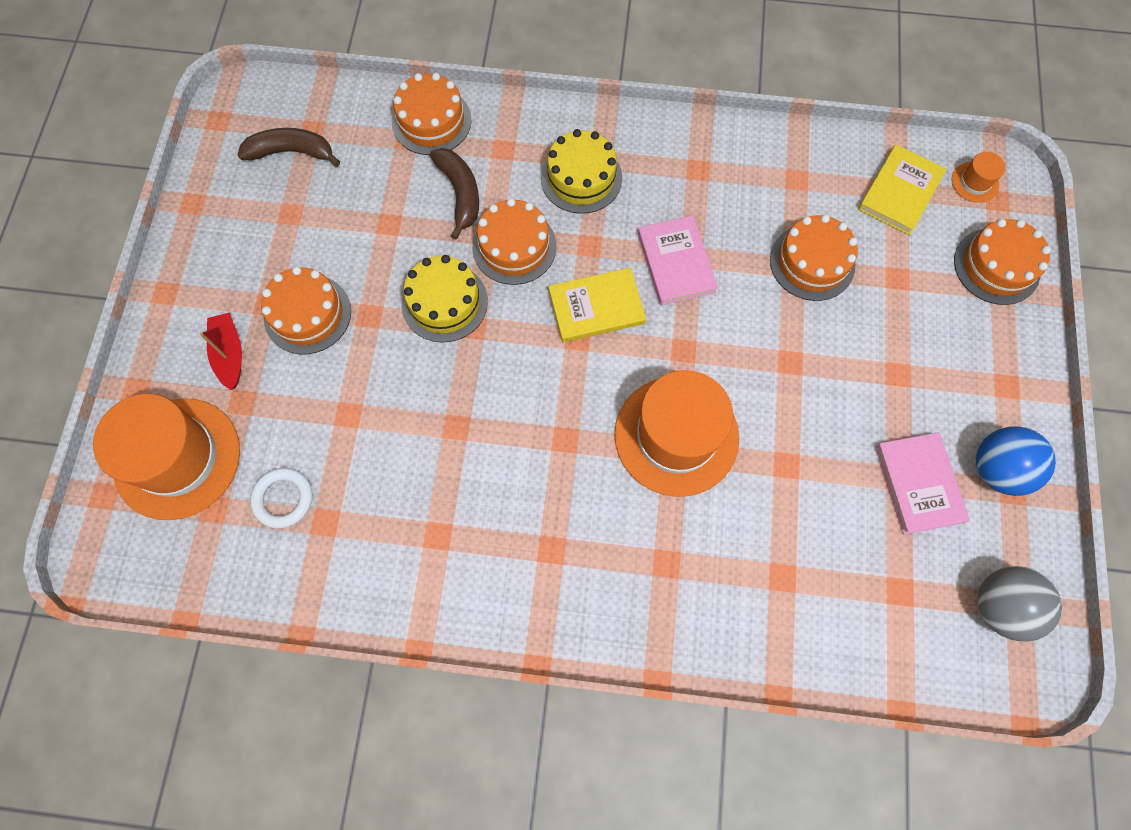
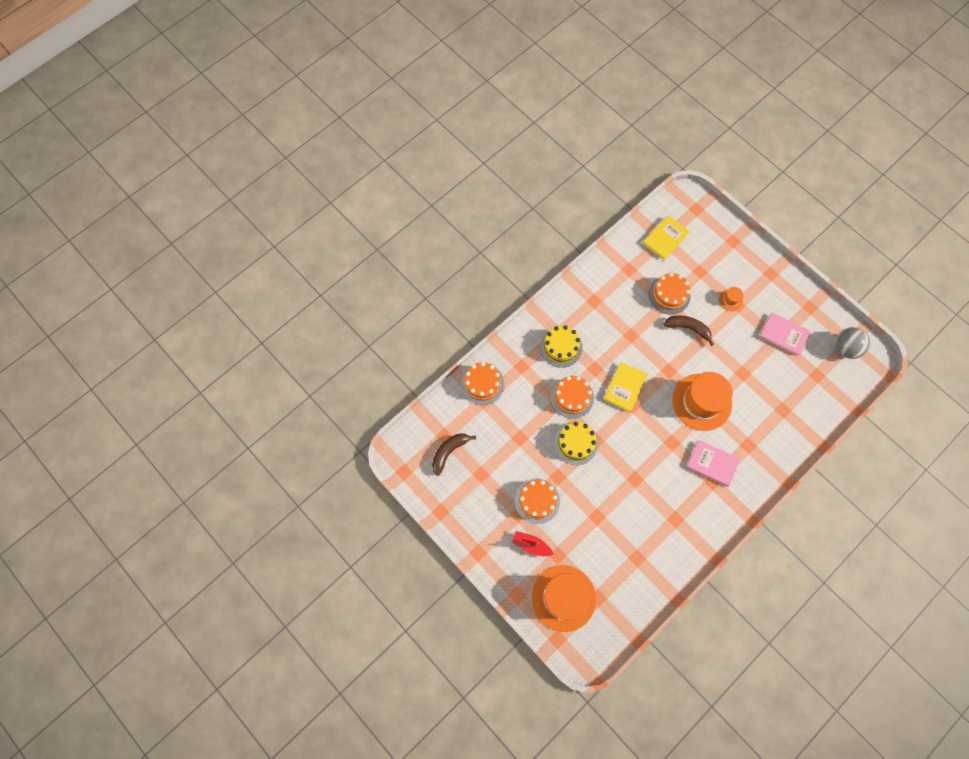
camera: 50 degrees left, 0 degrees up
white ring [250,468,313,528] -> none
brown banana [430,148,479,239] -> brown banana moved to [663,316,714,346]
pink book [638,215,718,305] -> pink book moved to [687,440,740,487]
yellow book [858,145,947,235] -> yellow book turned 60 degrees clockwise [643,215,690,261]
orange hat [952,152,1006,203] -> orange hat moved to [719,287,743,311]
orange cake [954,219,1051,305] -> none
blue ball [976,426,1056,496] -> none

